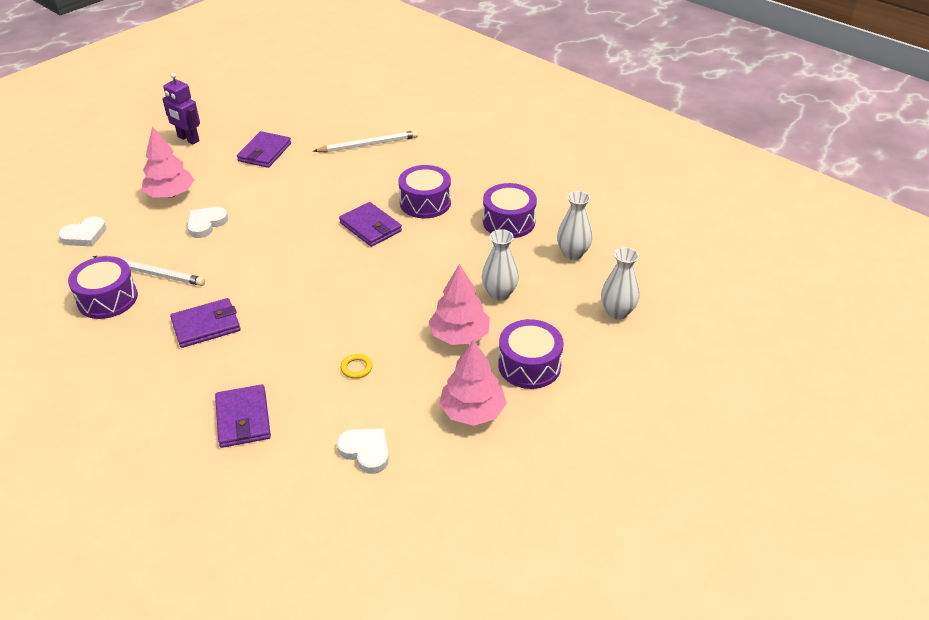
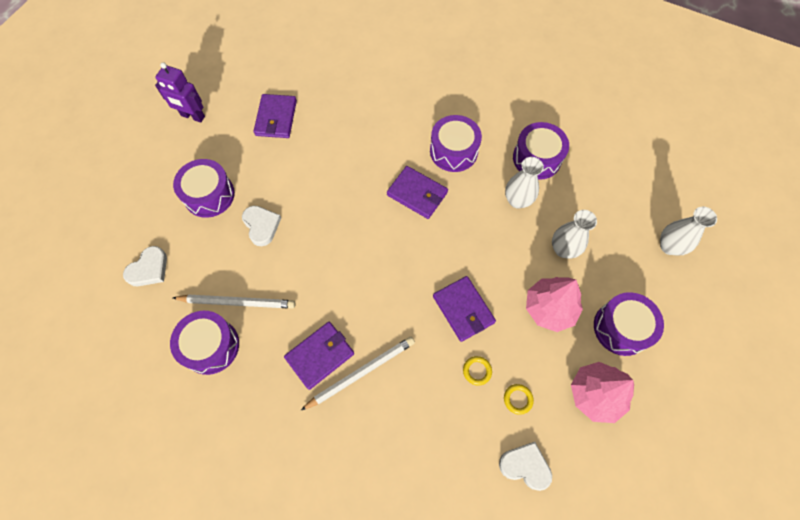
camera: 15 degrees left, 25 degrees up
pink tree [142,126,194,198] -> purple drum [173,159,235,218]
white heart [187,207,228,238] -> white heart turned 135 degrees clockwise [242,206,281,246]
purple wallet [215,384,271,448] -> purple wallet moved to [433,276,496,342]
white pencil [313,130,418,153] -> white pencil moved to [301,337,415,410]
white vase [557,191,593,260] -> white vase moved to [505,157,544,209]
none -> yellow ring [504,384,534,415]

